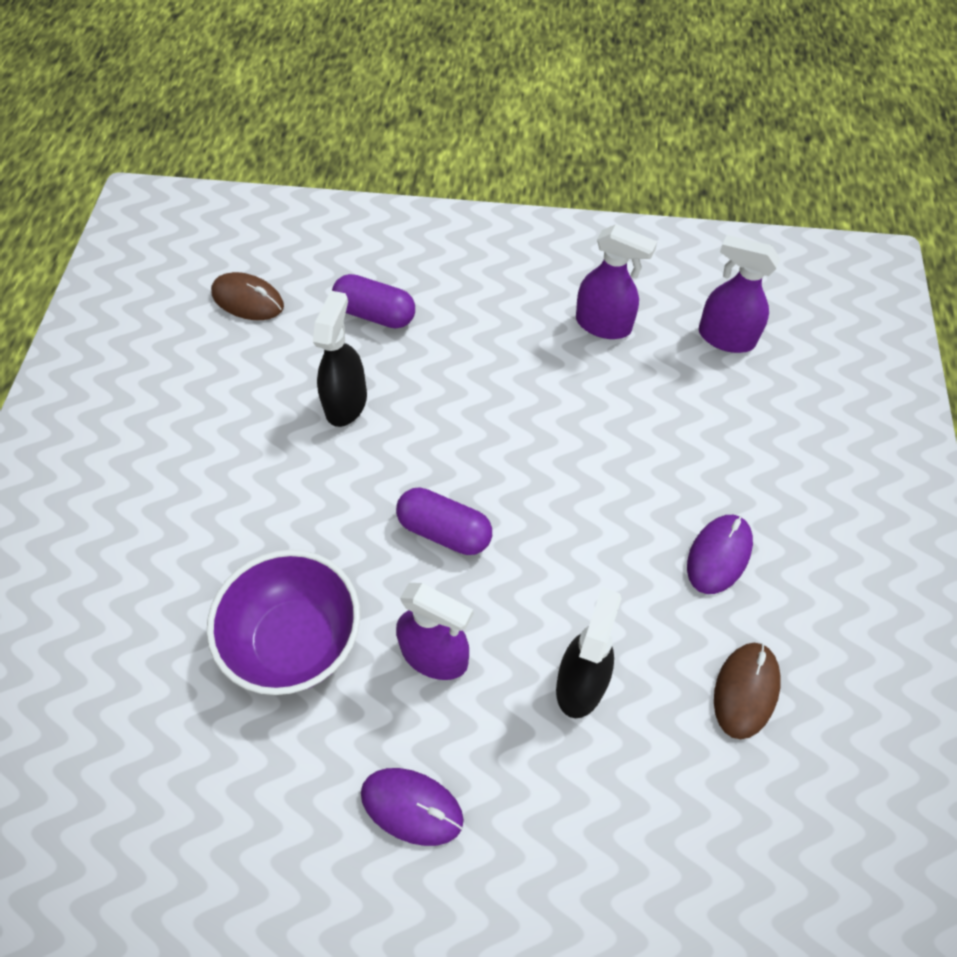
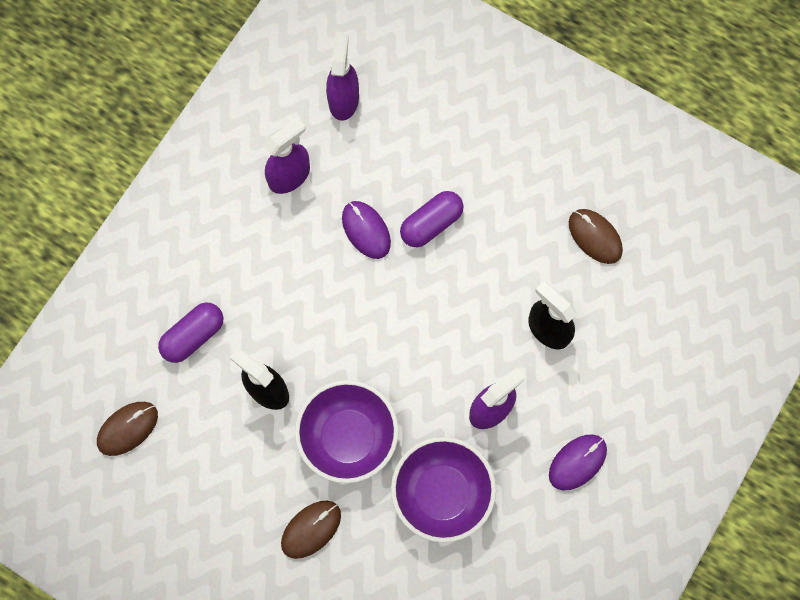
camera: 65 degrees left, 15 degrees up
purple capsule [396,487,492,555] -> purple capsule moved to [400,191,463,247]
purple mouse [687,515,753,594] -> purple mouse moved to [342,201,391,259]
purple spray bottle [699,235,780,353] -> purple spray bottle turned 135 degrees clockwise [326,32,359,121]
none -> brown mouse [281,501,341,559]
none -> purple bowl [295,380,399,483]

